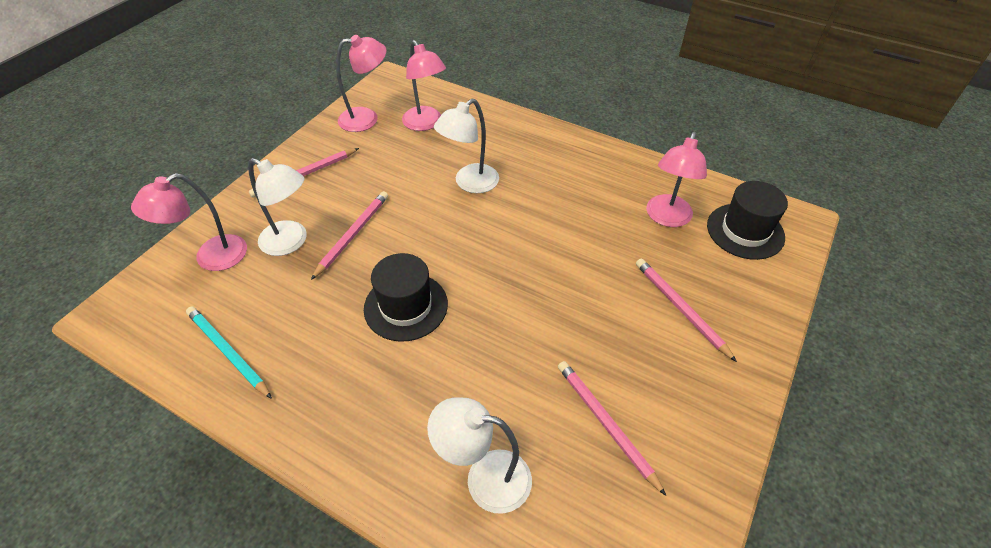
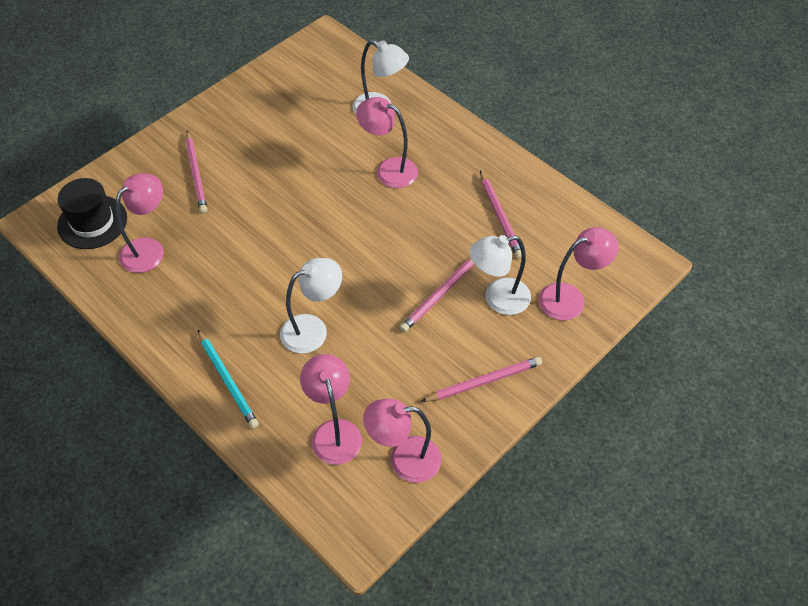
camera: 165 degrees left, 5 degrees up
turquoise pencil [186,307,272,399] -> turquoise pencil moved to [198,330,259,429]
white lamp [248,158,307,256] -> white lamp turned 60 degrees counterclockwise [470,235,531,315]
black hat [364,253,448,342] -> none
pink pencil [558,361,666,496] -> pink pencil moved to [480,171,521,259]
none -> pink lamp [356,97,418,188]

